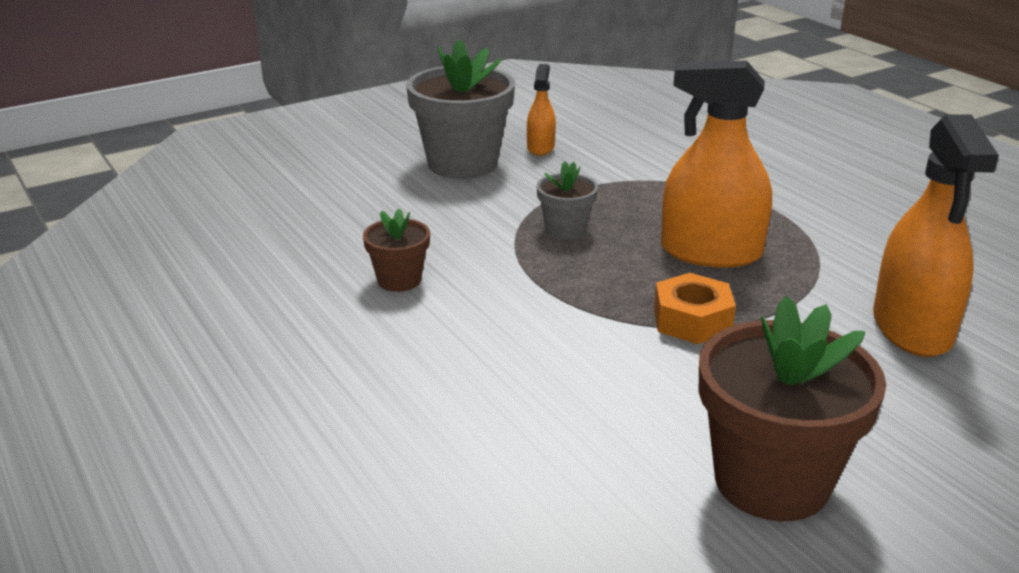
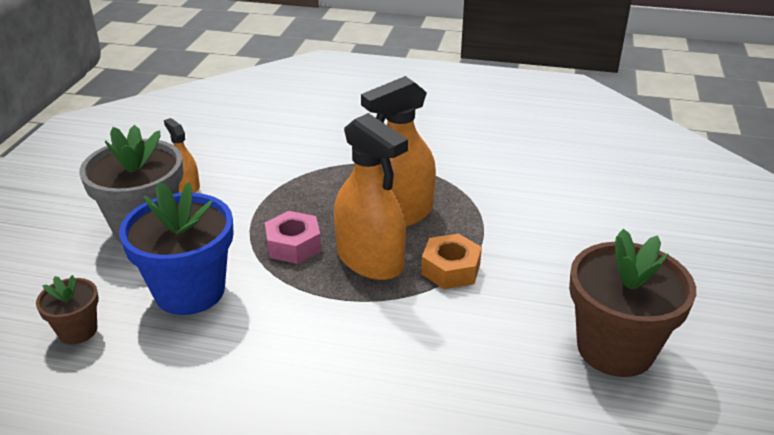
camera: 45 degrees left, 5 degrees up
brown flower pot [363,208,430,292] -> brown flower pot moved to [36,275,99,344]
grey flower pot [537,161,598,240] -> pink nut [265,211,321,264]
orange spray bottle [873,114,999,357] -> orange spray bottle moved to [334,113,408,280]
none -> blue flower pot [119,182,234,315]

